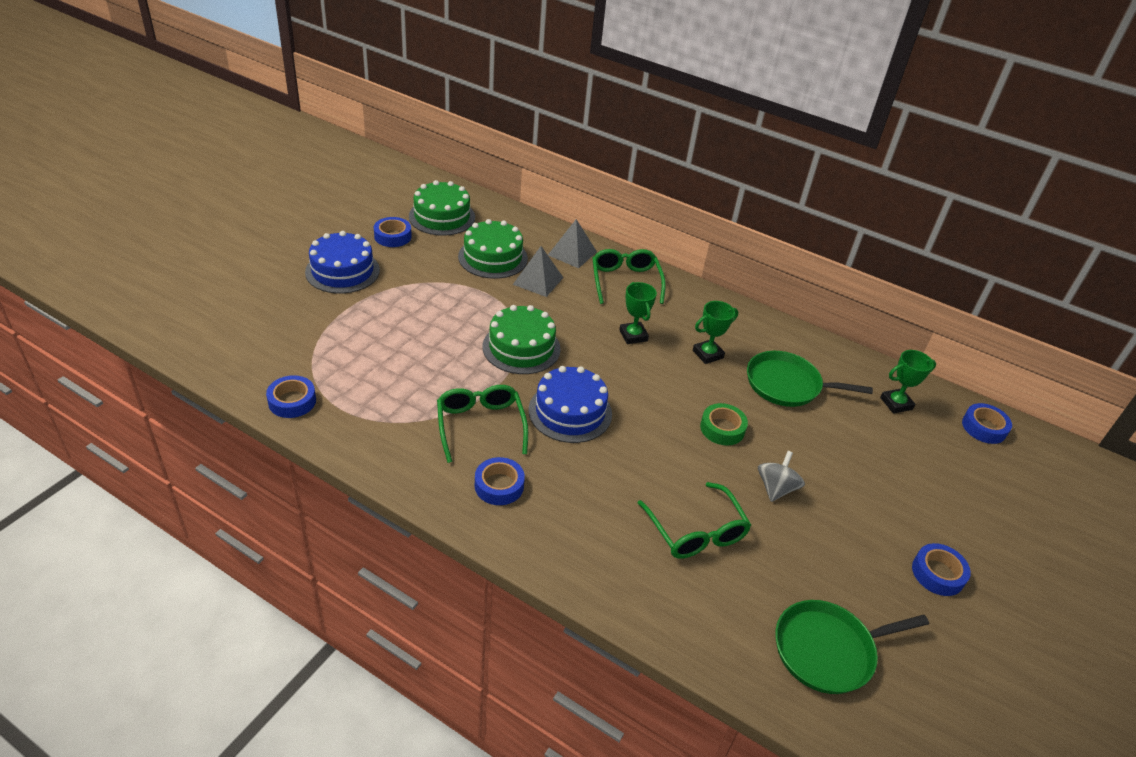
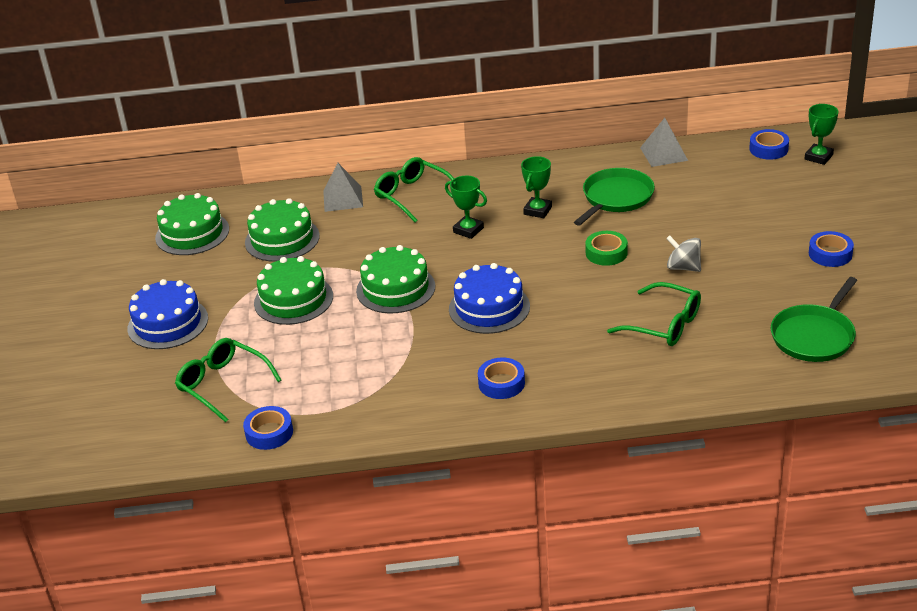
camera: 30 degrees left, 5 degrees down
blue tape [374,217,412,247] -> none
green glasses [437,385,528,463] -> green glasses moved to [175,338,281,422]
grey pyramid [513,246,564,297] -> grey pyramid moved to [640,118,688,167]
green pan [747,351,873,407] -> green pan turned 150 degrees clockwise [574,168,655,226]
grey spinning top [758,451,805,502] -> grey spinning top turned 45 degrees counterclockwise [666,235,701,272]
green trophy [880,350,936,413] -> green trophy moved to [805,104,839,165]
none -> green cake [254,256,333,325]

